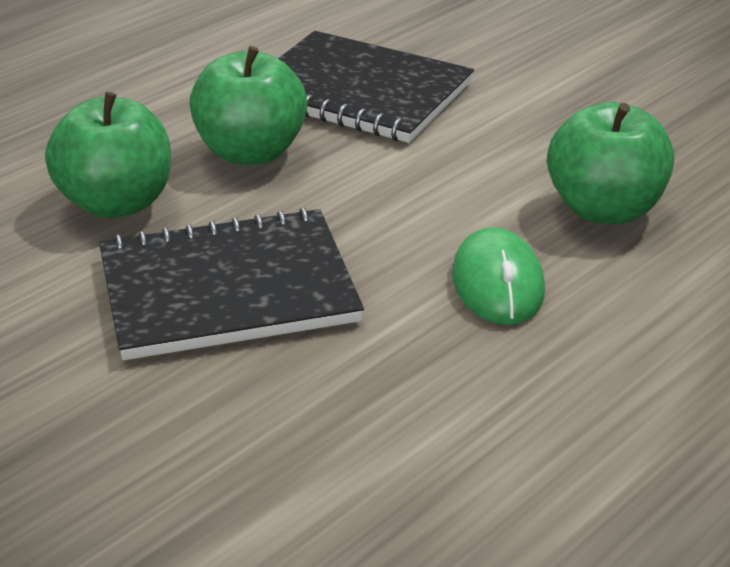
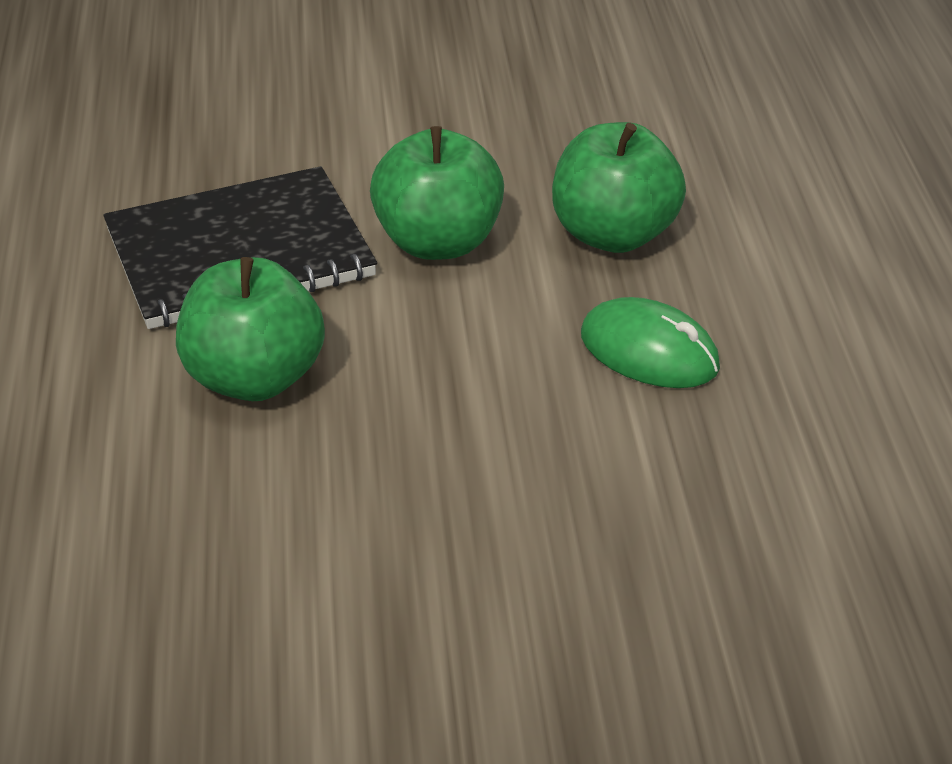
camera: 50 degrees left, 5 degrees up
green apple [45,92,171,218] -> green apple moved to [370,126,504,260]
black notebook [99,207,364,360] -> none

